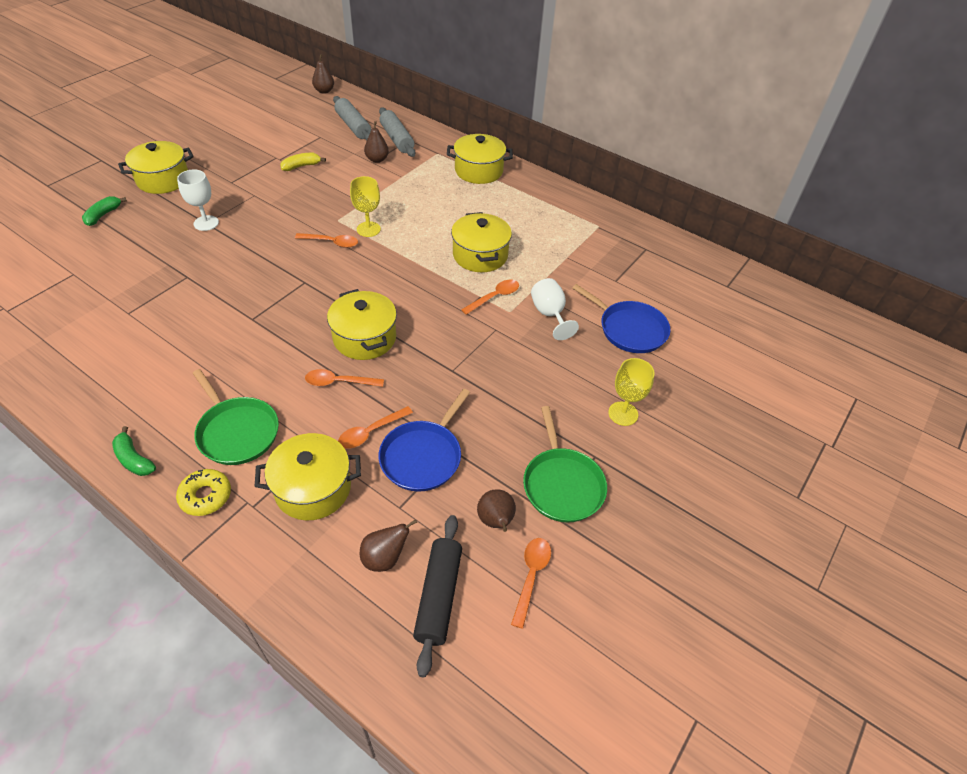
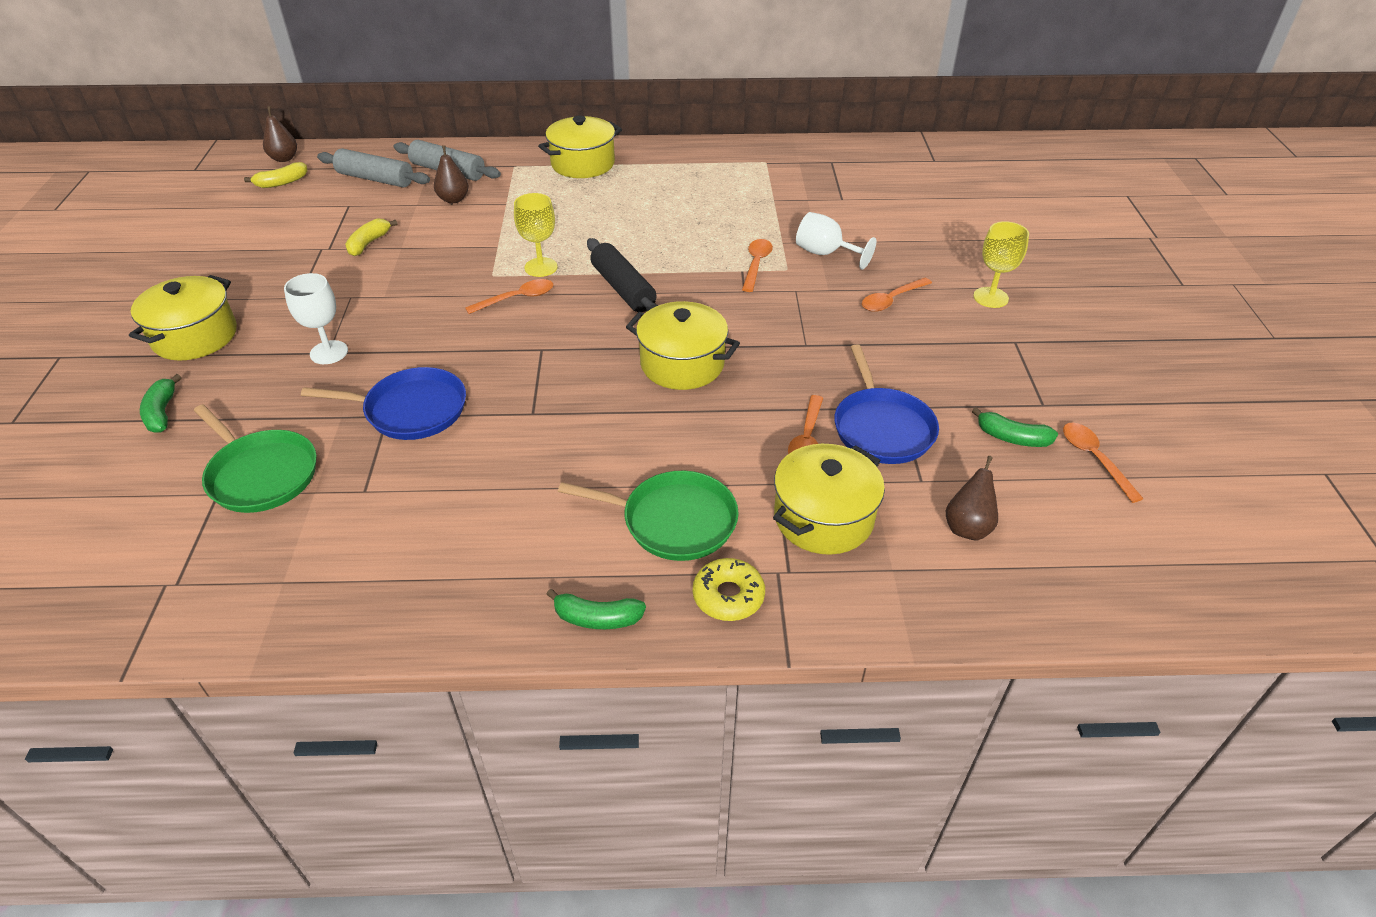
camera: 35 degrees left, 5 degrees down
orange spoon [305,369,384,387] -> orange spoon moved to [862,278,932,312]
black rolling pin [413,515,462,677] -> black rolling pin moved to [587,238,658,312]
yellow pot [451,212,512,272] -> none
brown pear [477,489,516,532] -> green banana [972,407,1058,447]
green pan [523,406,607,522] -> green pan moved to [194,404,317,513]
blue pan [572,284,671,353] -> blue pan moved to [301,367,466,440]
none -> yellow banana [244,162,308,188]

